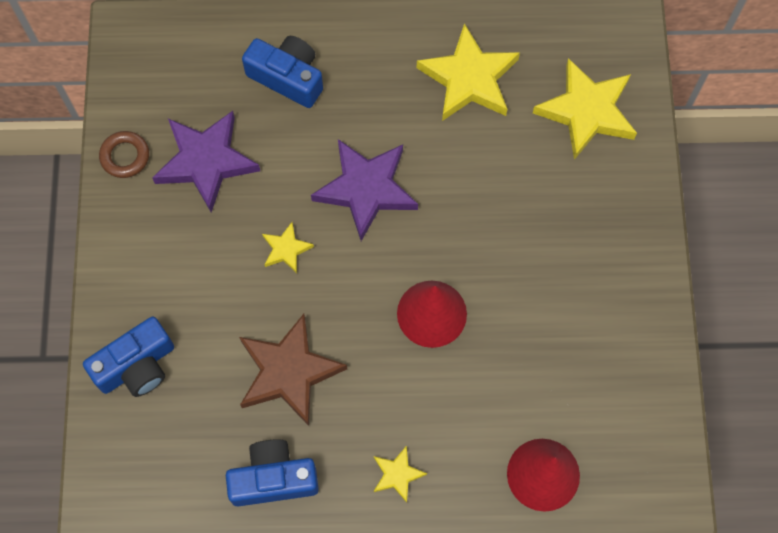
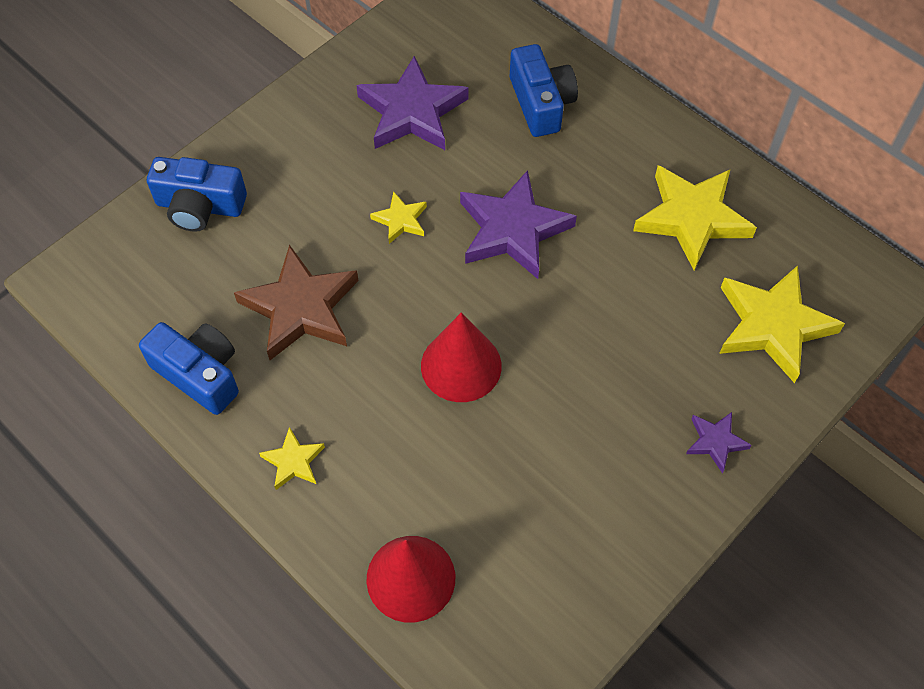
camera: 45 degrees right, 10 degrees down
brown ring [99,131,149,178] -> none
none -> purple star [686,412,752,473]

